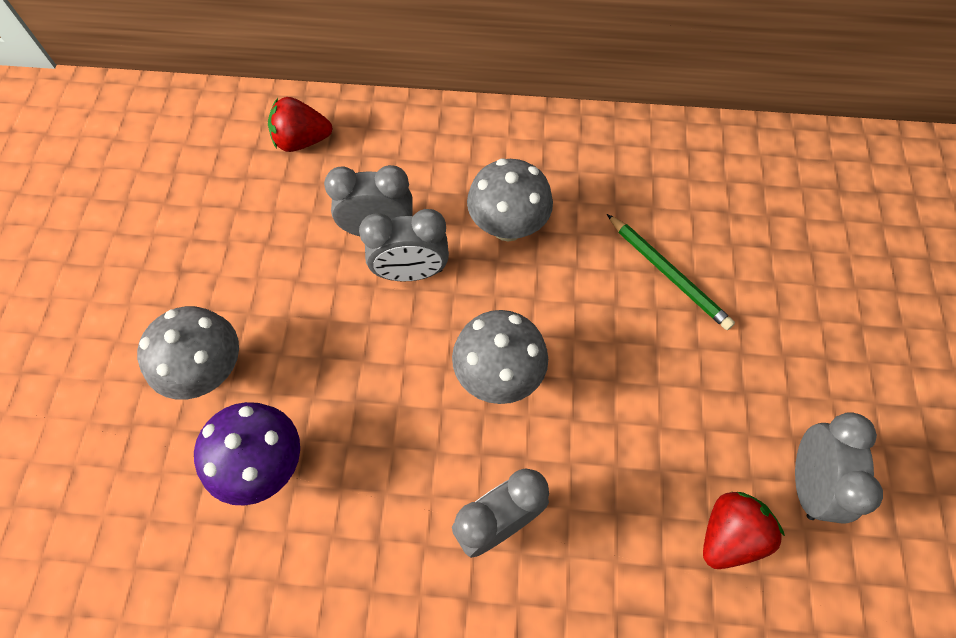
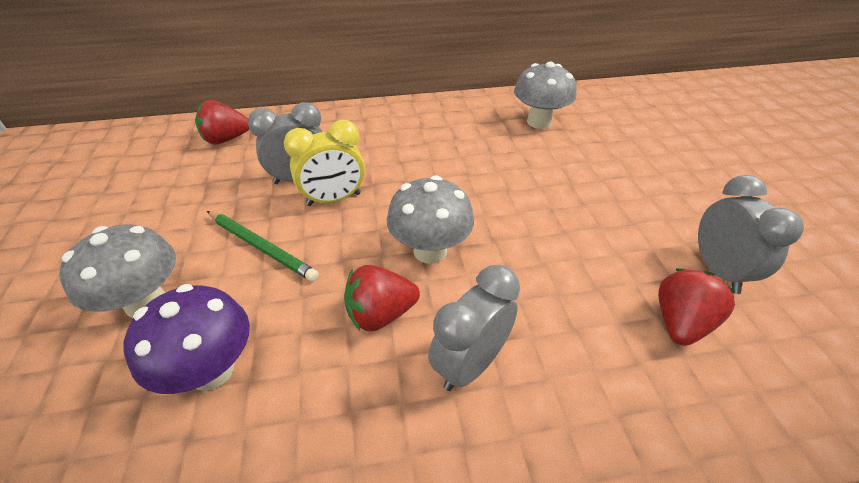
camera: 15 degrees left, 20 degrees down
grey clock [359,209,449,281] -> yellow clock [284,120,365,206]
grey mushroom [467,159,553,241] -> grey mushroom moved to [514,62,577,129]
green pencil [607,214,735,330] -> green pencil moved to [207,211,319,282]
none -> red strawberry [344,265,420,332]

